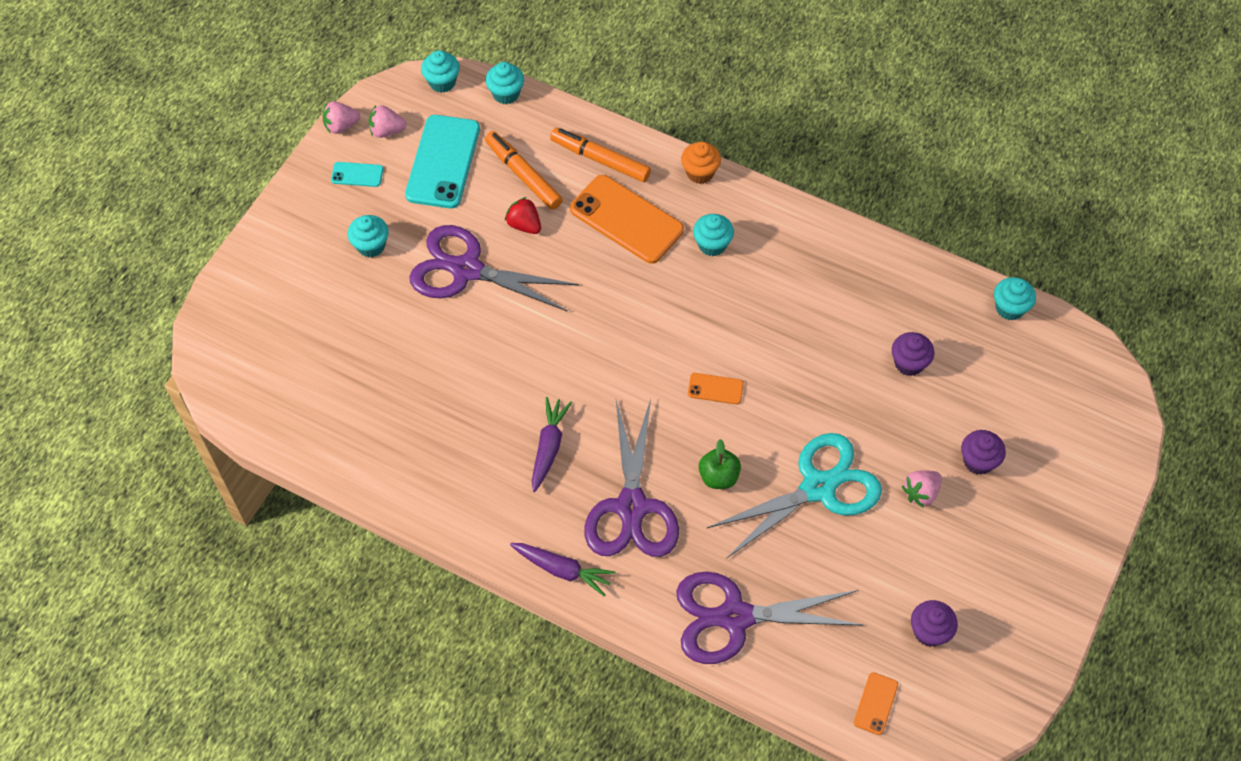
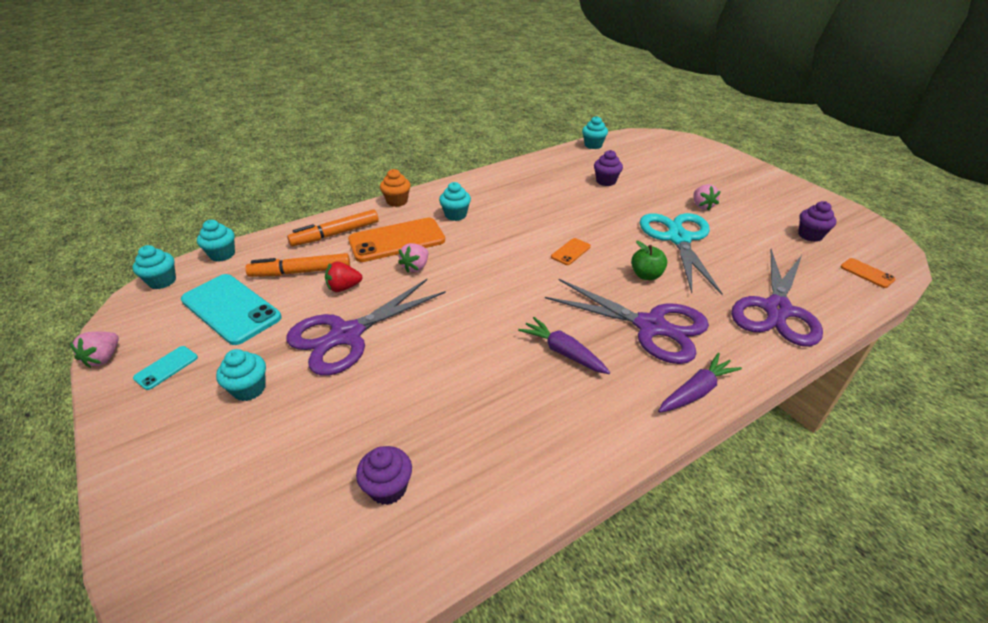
camera: 60 degrees left, 20 degrees down
pink strawberry [368,105,407,138] -> pink strawberry moved to [398,243,428,273]
purple cupcake [961,430,1006,475] -> purple cupcake moved to [356,446,412,505]

